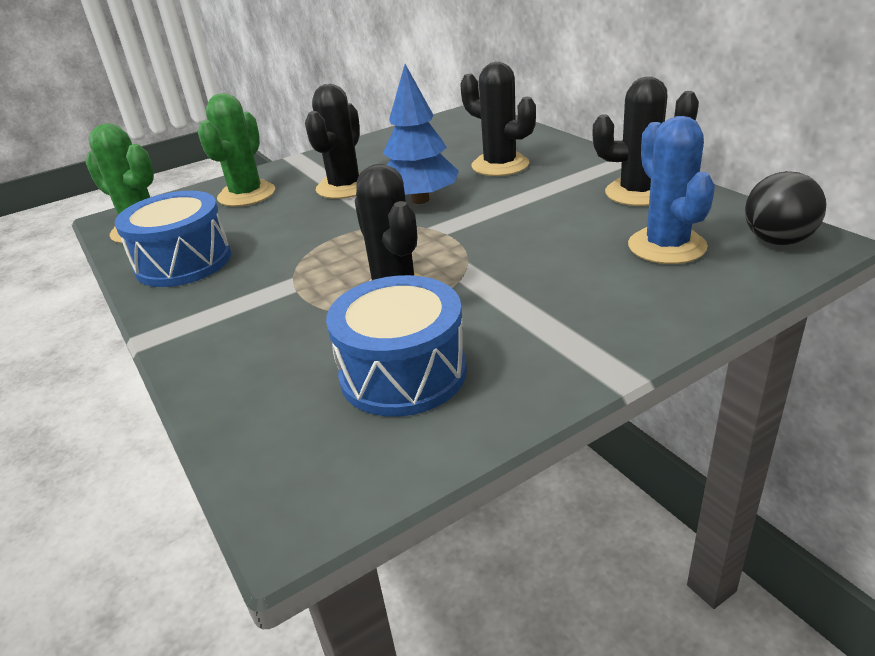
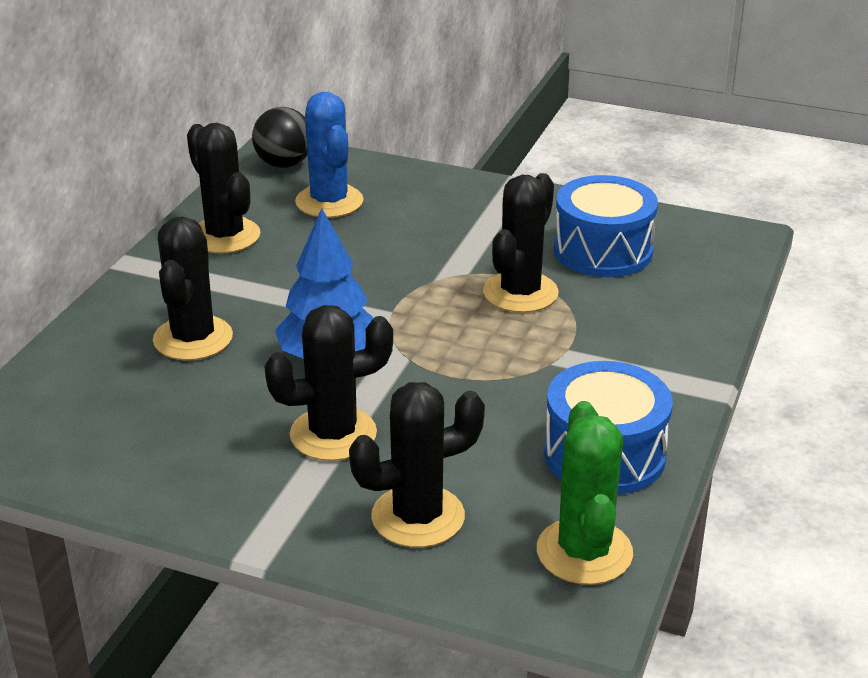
camera: 130 degrees left, 0 degrees up
green cactus [198,93,275,207] -> black cactus [349,382,485,548]
blue cactus [628,116,715,264] -> blue cactus turned 60 degrees counterclockwise [295,92,364,218]

